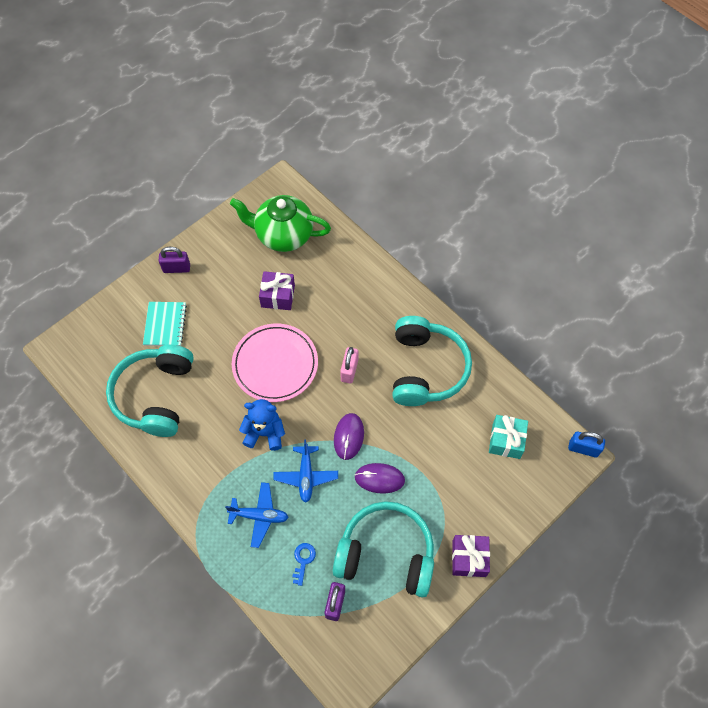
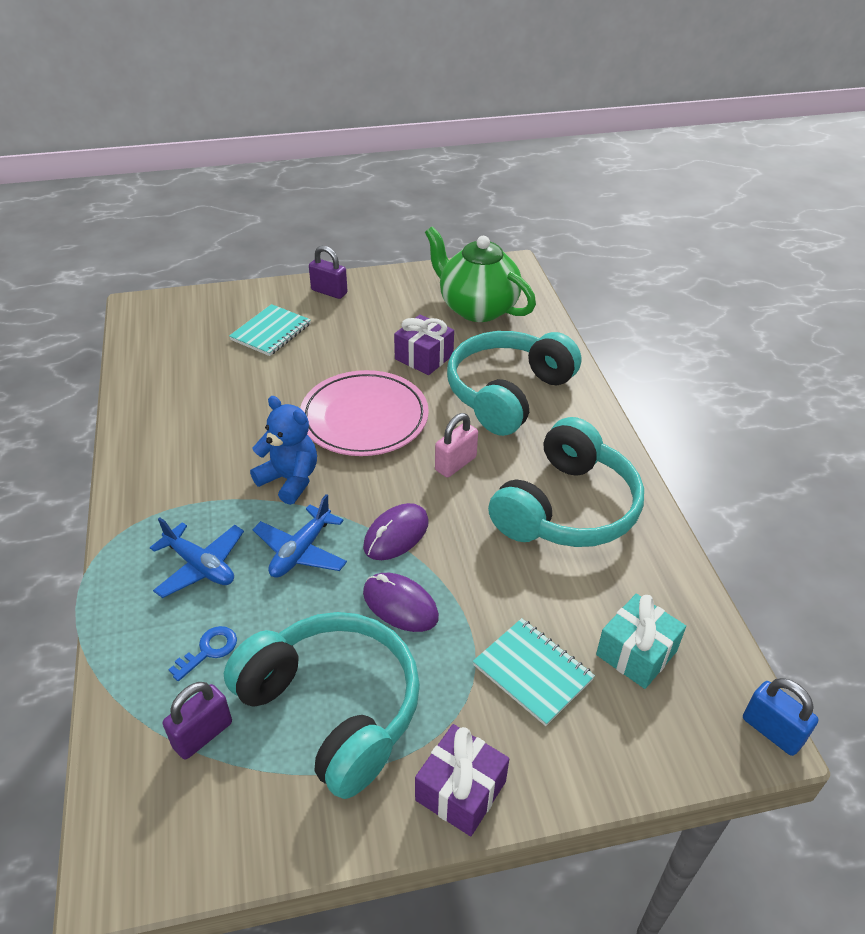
camera: 30 degrees right, 20 degrees down
turquoise headphones [106,344,194,437] -> turquoise headphones moved to [447,331,581,436]
none -> turquoise notebook [473,618,595,726]

